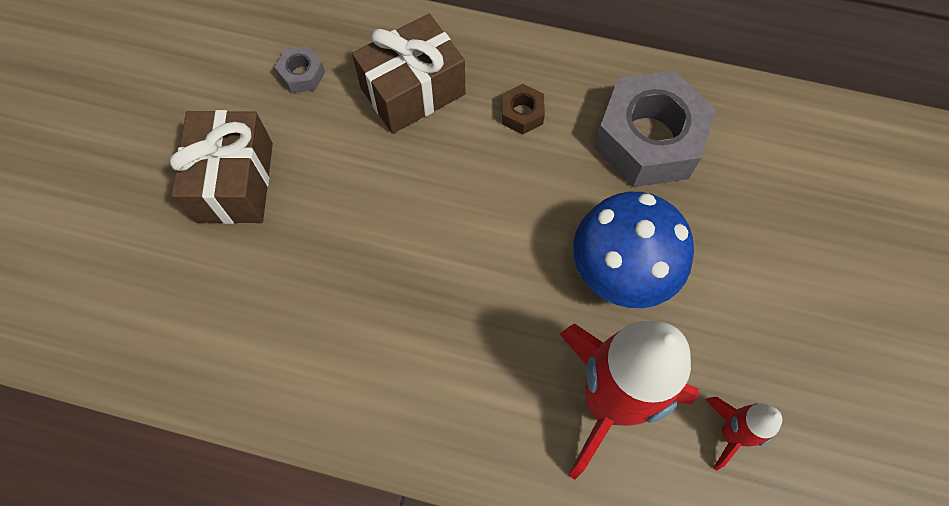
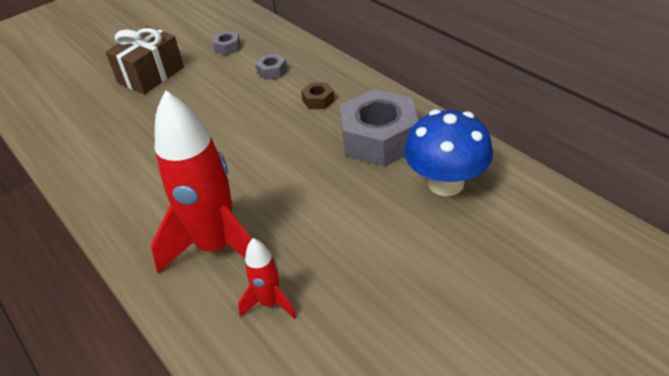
camera: 40 degrees right, 25 degrees down
brown gift [352,14,465,134] -> grey nut [255,54,287,80]
blue mushroom [573,192,694,308] -> blue mushroom moved to [404,109,493,196]

